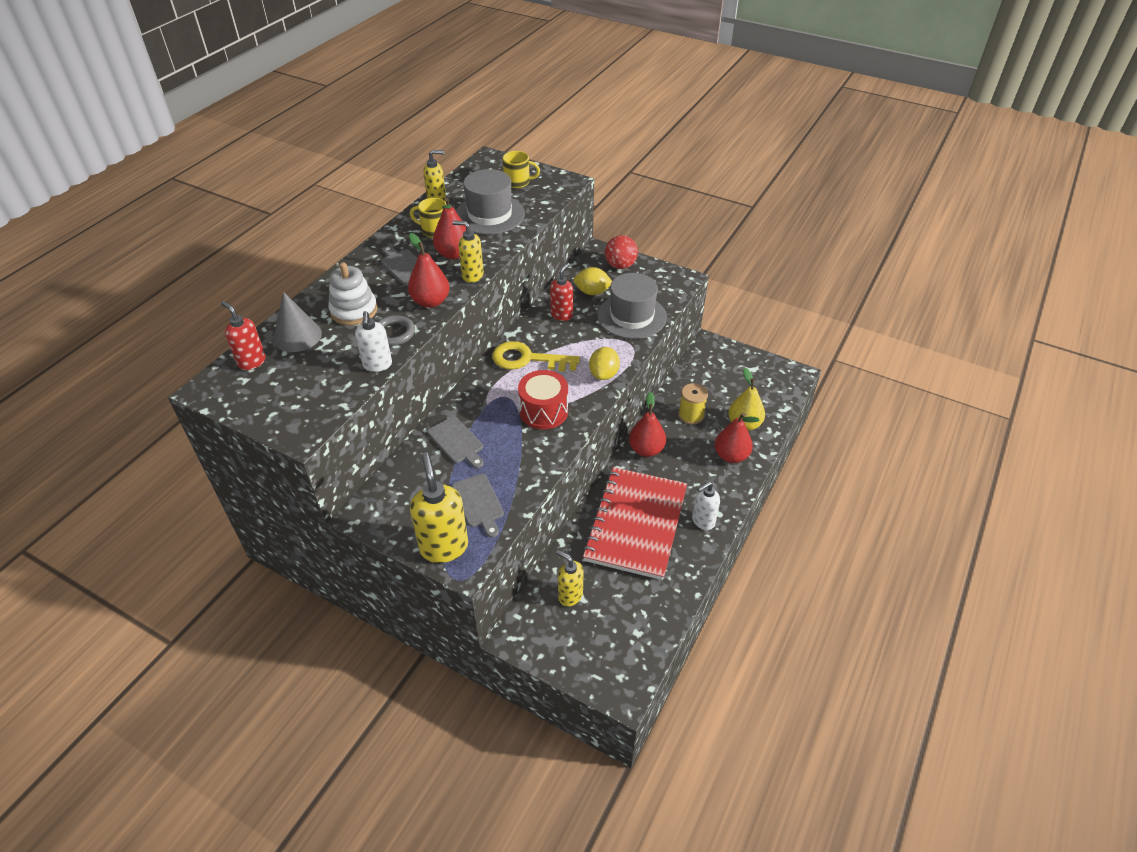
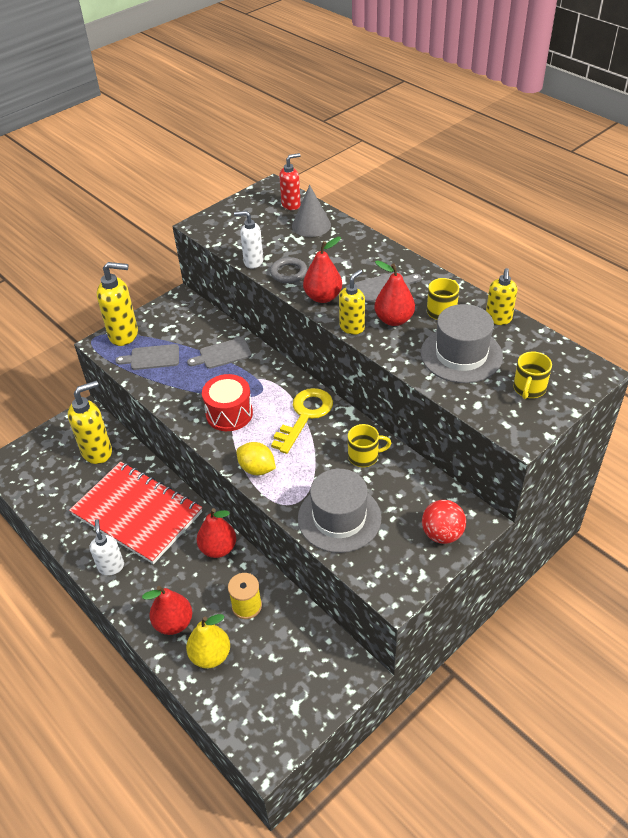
camera: 110 degrees right, 0 degrees up
white stacking toy [328,262,378,325] -> none
red soap dispenser [550,263,573,321] -> yellow mug [348,424,391,467]
yellow soap dispenser [556,550,584,606] -> yellow soap dispenser [68,381,112,464], size x1.60
yellow lemon [574,267,612,295] -> none

